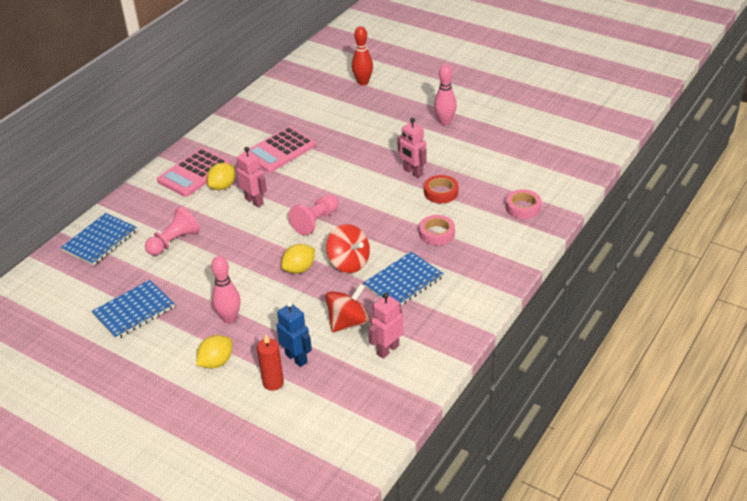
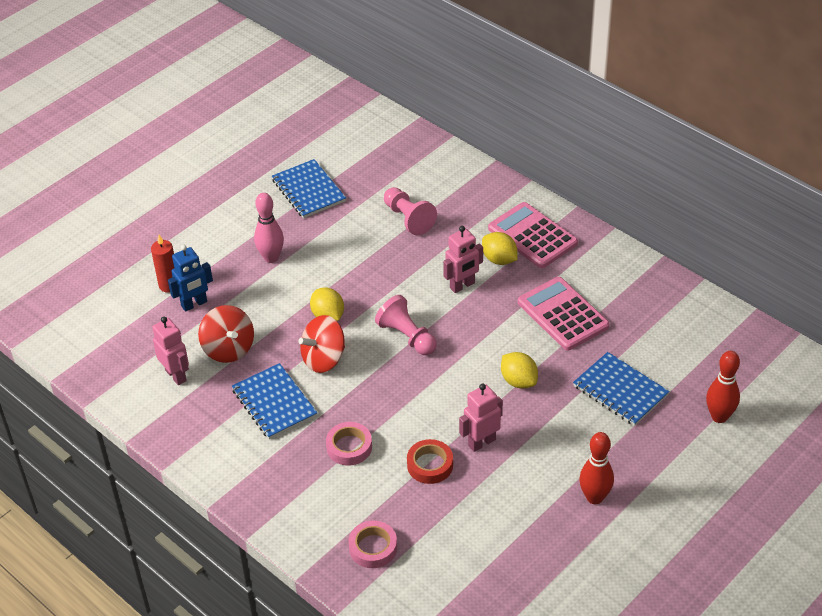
camera: 100 degrees right, 5 degrees up
blue notebook [61,213,137,266] -> blue notebook moved to [573,352,670,426]
yellow lemon [196,335,232,369] -> yellow lemon moved to [501,352,538,388]
pink bowling pin [434,64,457,126] -> red bowling pin [579,432,614,504]

